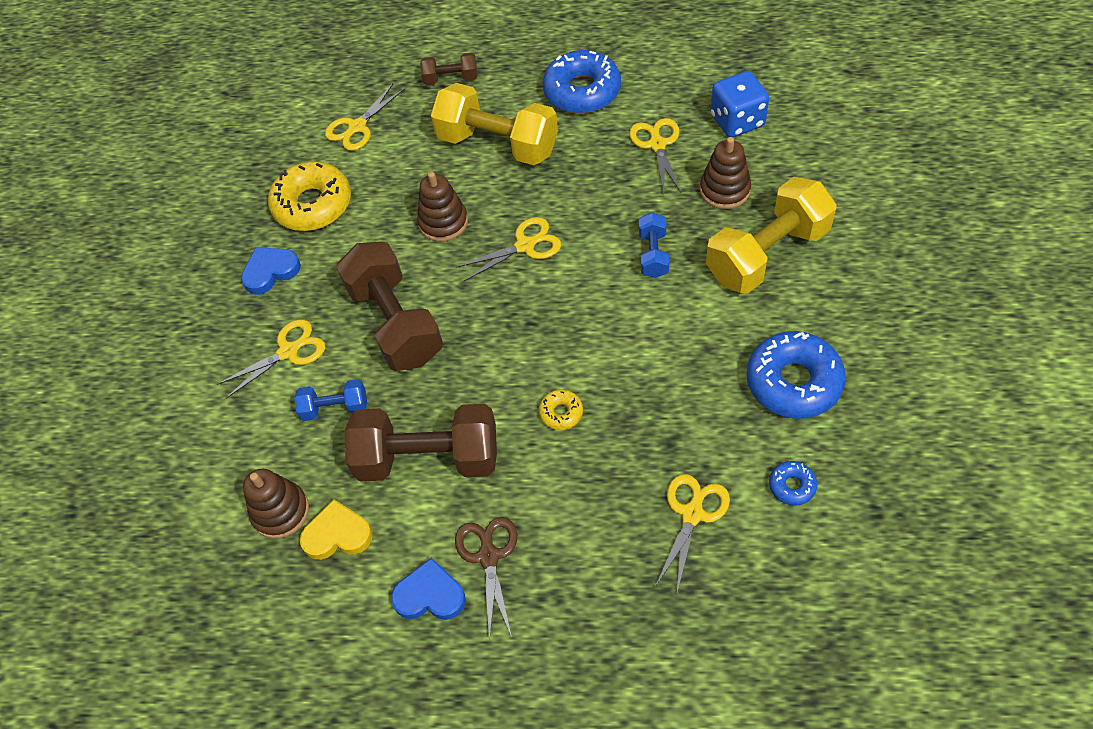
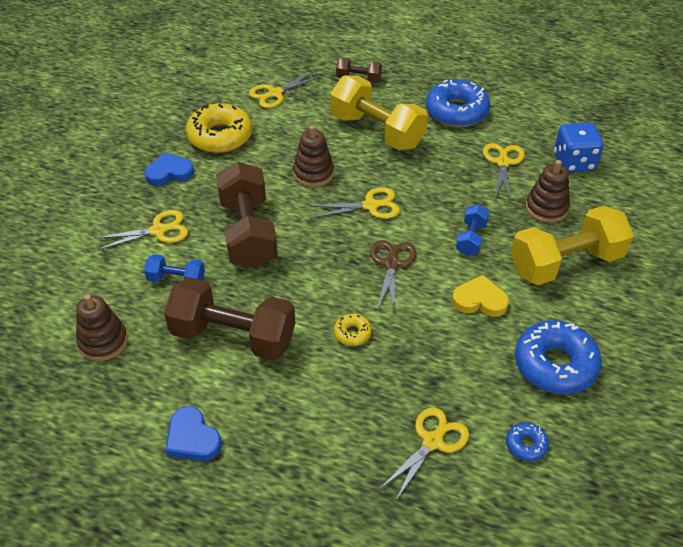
camera: 10 degrees right, 10 degrees down
yellow heart [300,499,373,560] -> yellow heart moved to [452,275,509,317]
blue heart [391,558,466,620] -> blue heart turned 150 degrees counterclockwise [165,406,222,461]
brown scissors [455,517,517,642] -> brown scissors moved to [370,240,417,311]

